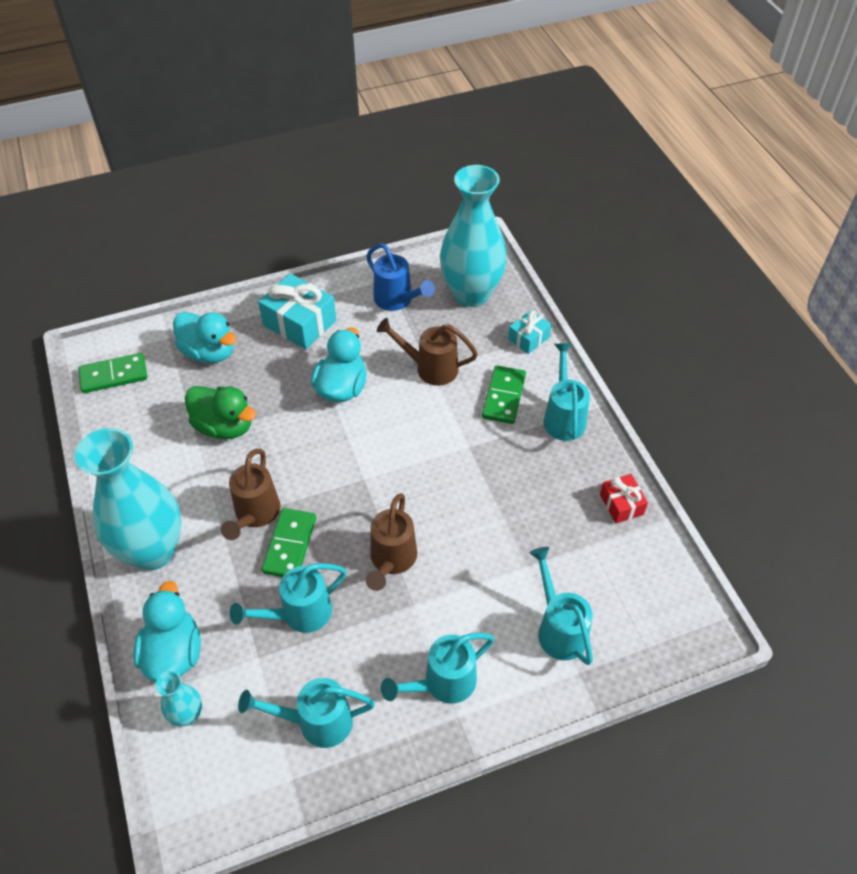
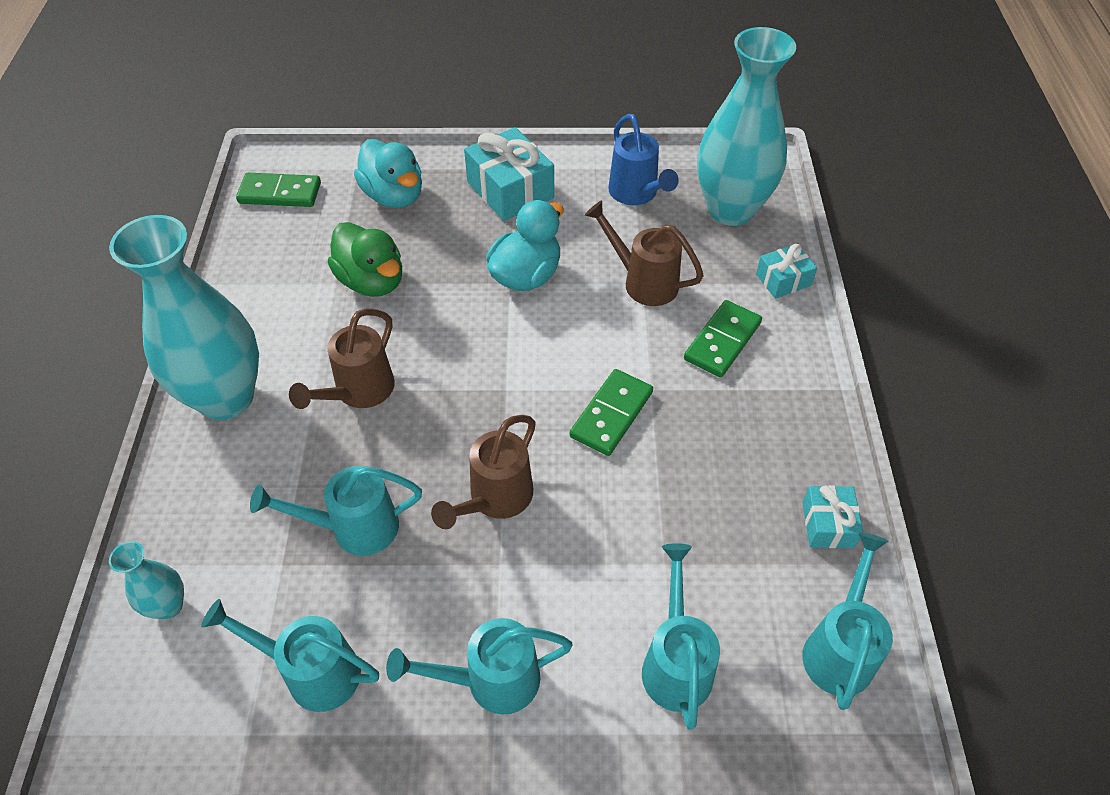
camera: 20 degrees right, 0 degrees up
turquoise duck [133,581,201,682] -> none
green domino [262,508,316,577] -> green domino moved to [570,369,653,456]
turquoise watering can [543,343,590,441] -> turquoise watering can moved to [802,532,893,710]
red gift [600,474,648,523] -> turquoise gift [802,485,863,548]

